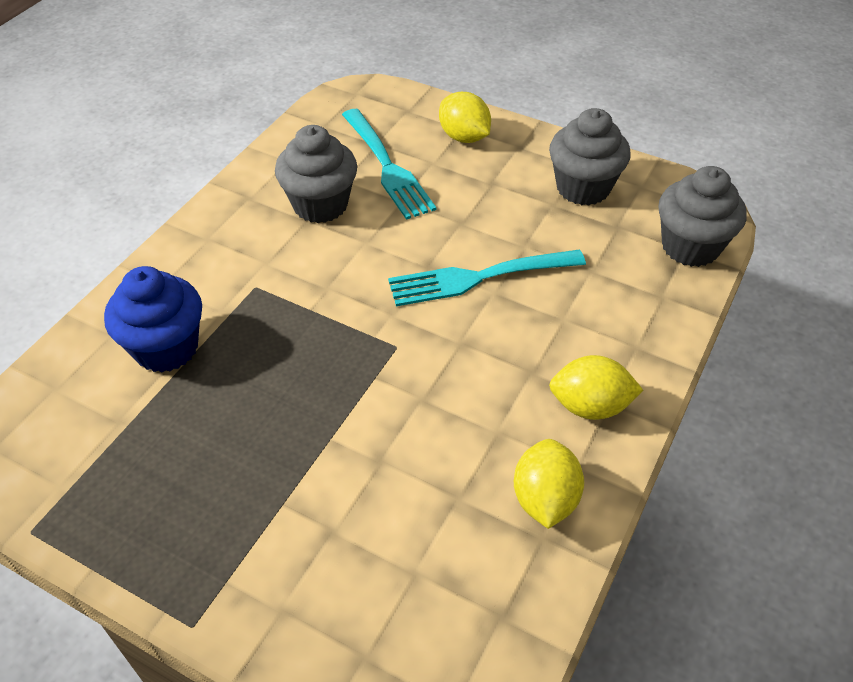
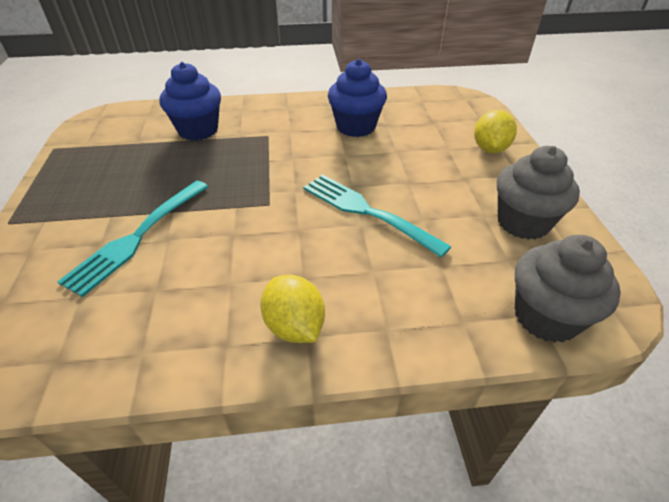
camera: 55 degrees right, 5 degrees down
grey cupcake [275,125,357,223] -> blue cupcake [328,59,387,137]
turquoise fork [342,109,437,220] -> turquoise fork moved to [57,181,208,297]
yellow lemon [514,439,584,529] -> none

